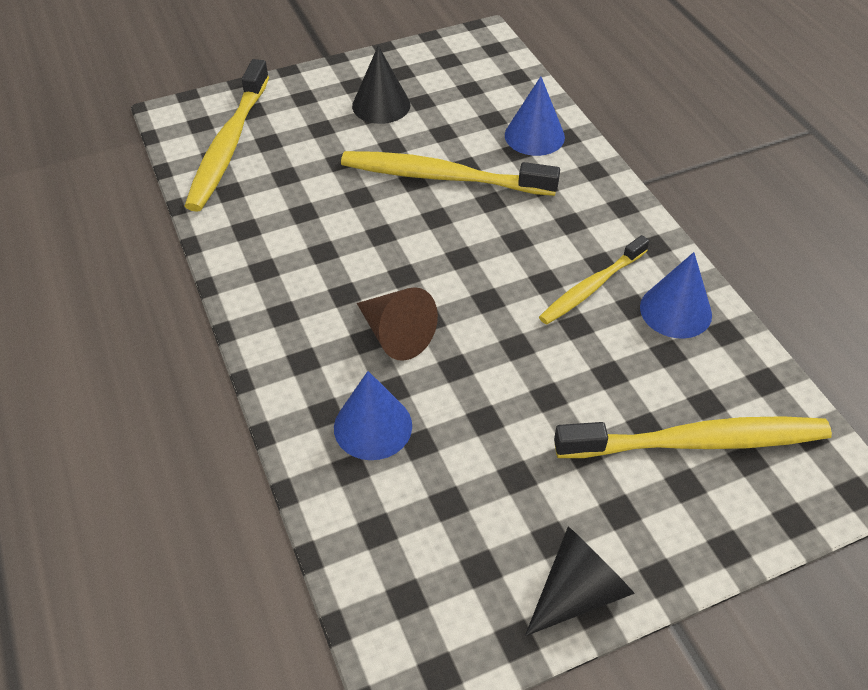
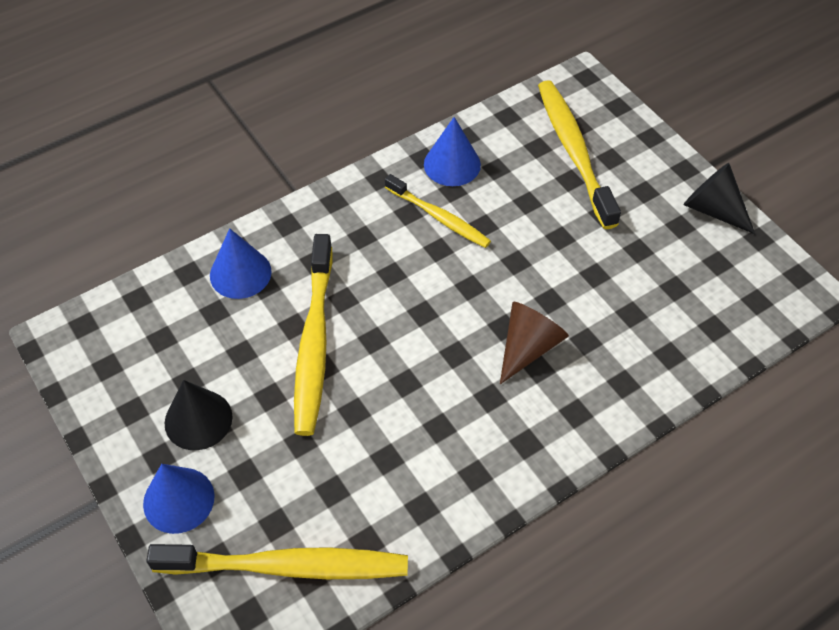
camera: 100 degrees left, 5 degrees up
blue cone [334,371,412,460] -> blue cone moved to [143,464,215,534]

